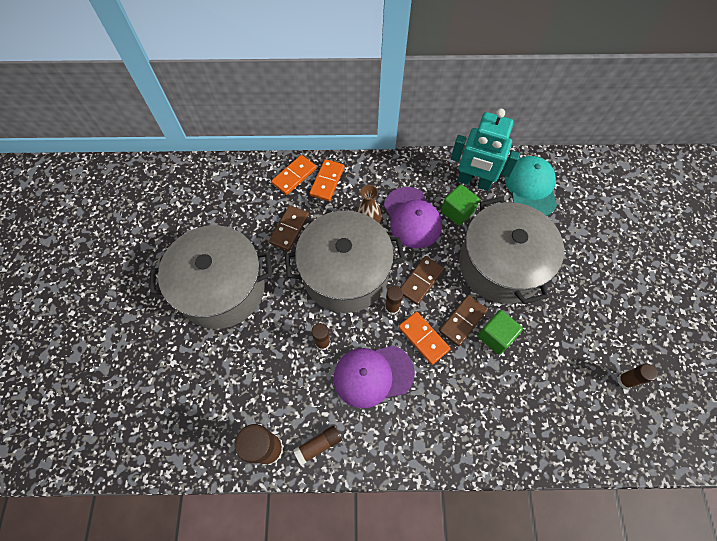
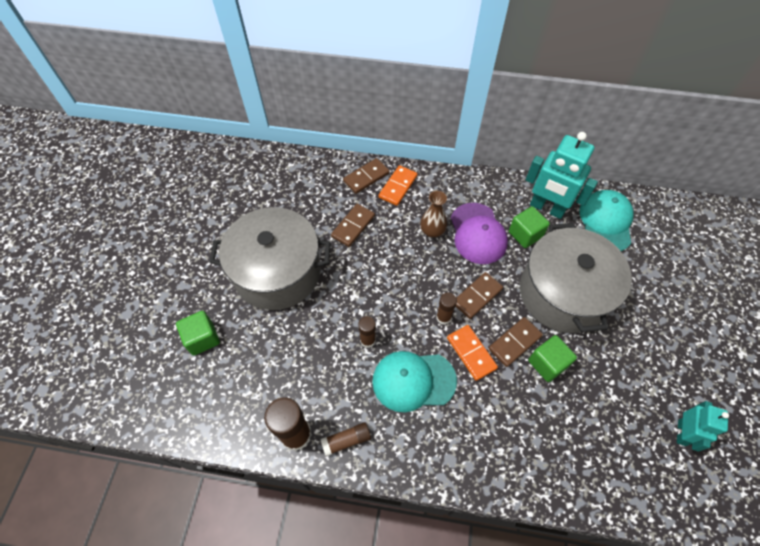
camera: 10 degrees right, 5 degrees down
orange domino [271,155,316,195] -> brown domino [343,158,390,194]
grey pot [284,211,405,313] -> none
purple cap [334,345,415,408] -> turquoise cap [372,351,457,412]
brown glue stick [617,363,658,389] -> turquoise robot [677,401,729,452]
none -> green cube [176,311,220,356]

